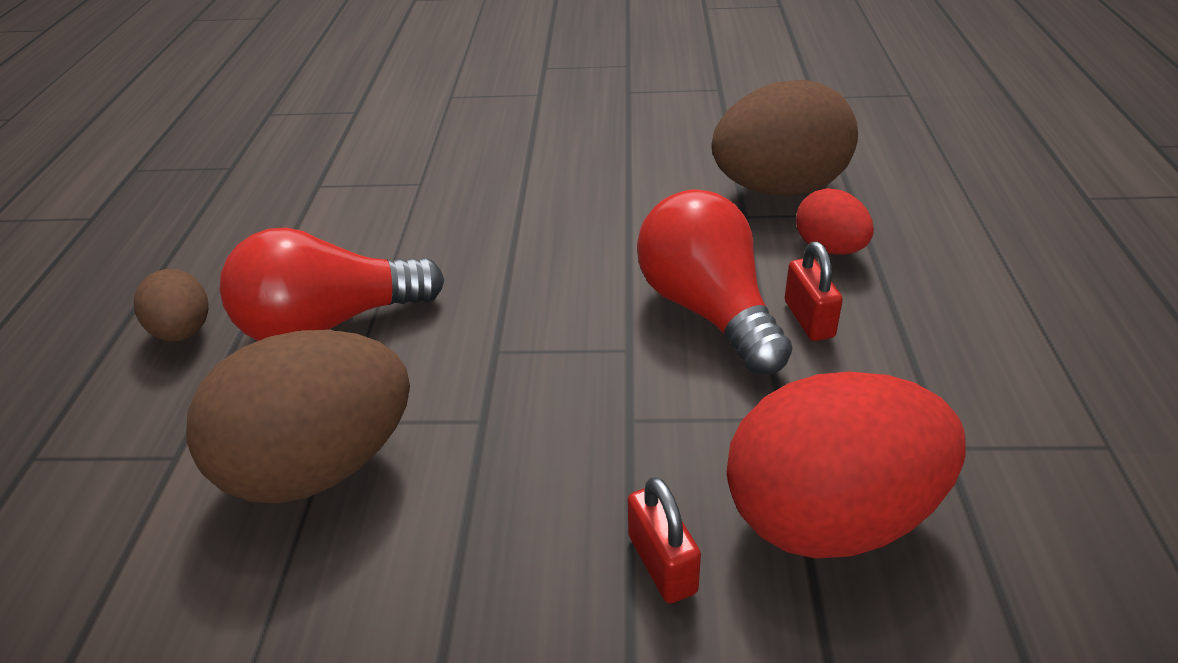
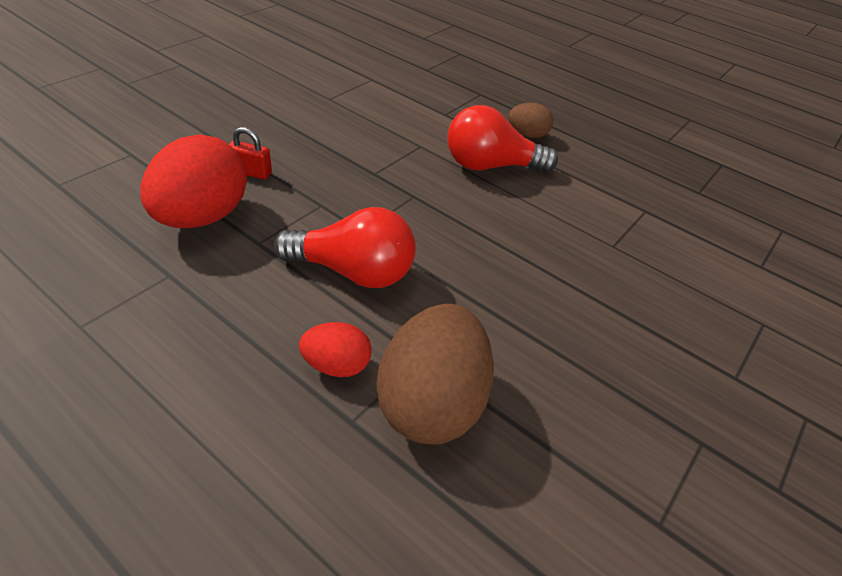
camera: 120 degrees right, 5 degrees up
brown egg [186,330,410,504] -> none
red light bulb [220,228,445,341] -> red light bulb turned 105 degrees counterclockwise [447,105,558,173]
red padlock [784,242,843,341] -> none

